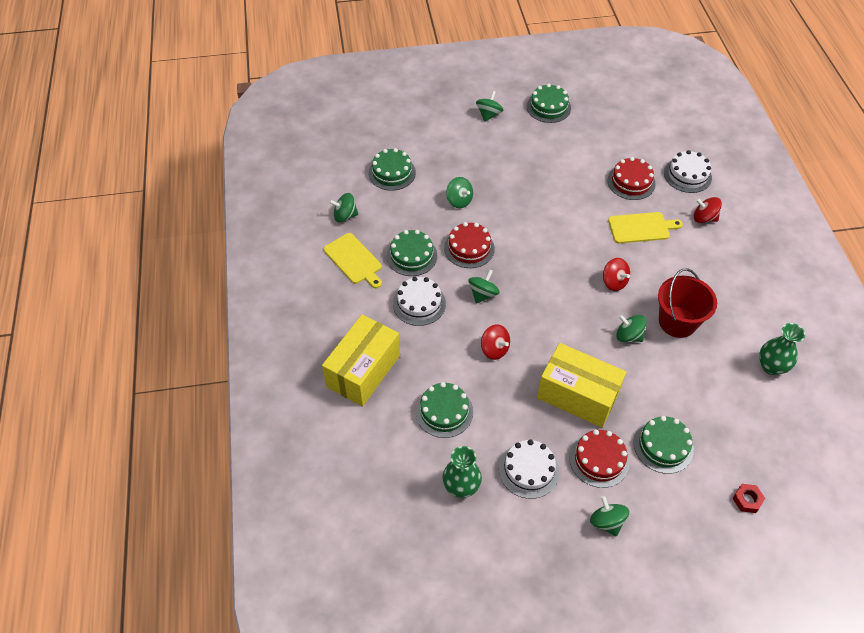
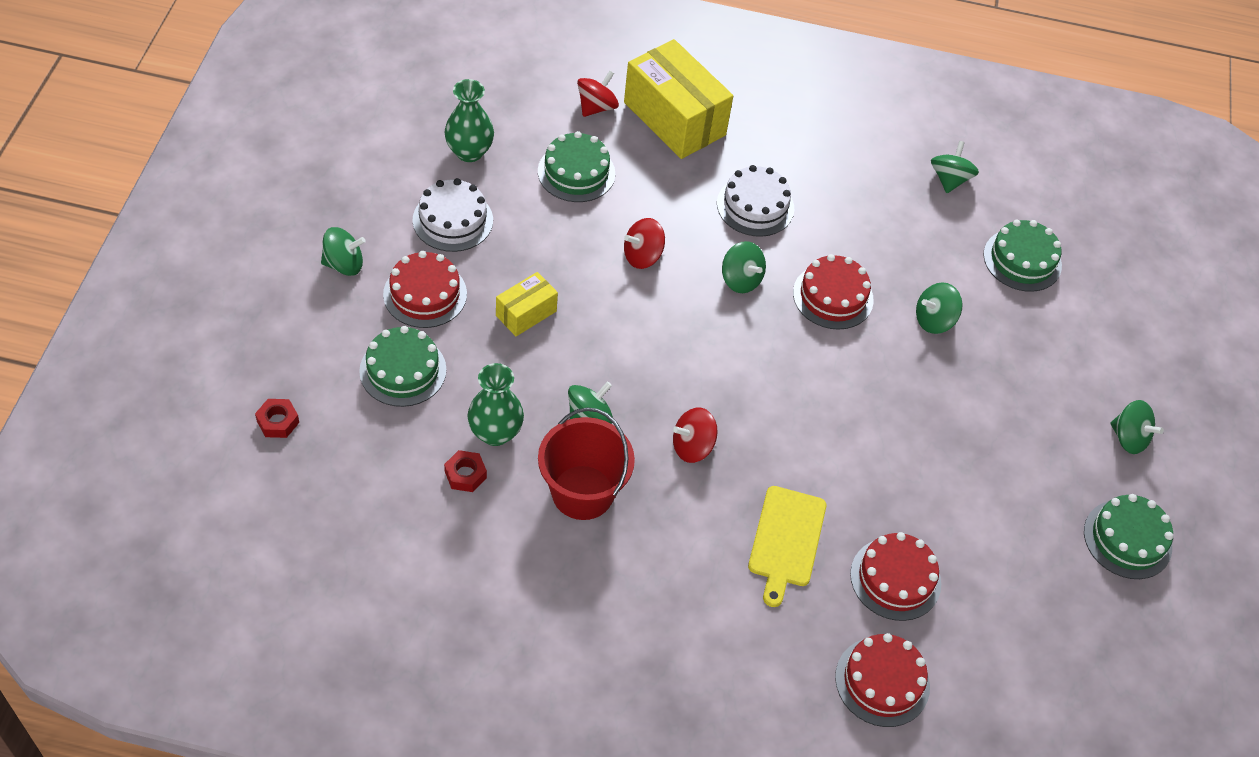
camera: 105 degrees right, 0 degrees up
yellow cutting board [324,233,382,288] -> none
green cake [386,230,437,276] -> none
yellow box [537,343,626,428] -> yellow box [496,272,558,336], size x0.51
white cake [664,150,712,193] -> red cake [835,633,930,727]
red spinning top [694,197,722,223] -> red spinning top moved to [577,71,619,117]
green vase [759,323,805,375] -> green vase moved to [468,363,524,446]
none -> red nut [444,450,487,492]

